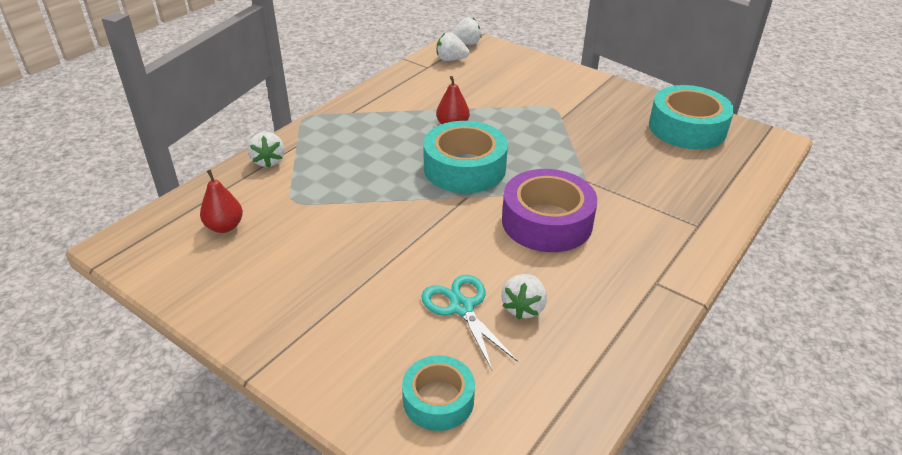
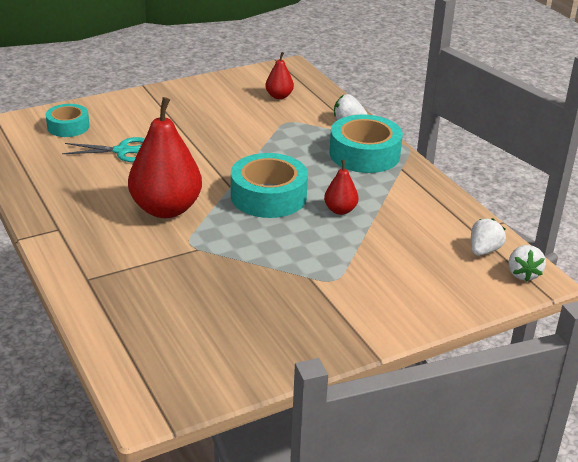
camera: 115 degrees right, 5 degrees down
white strawberry [501,274,547,319] -> none
purple tape [502,169,597,252] -> red pear [128,97,202,218]
turquoise tape [649,85,734,149] -> turquoise tape moved to [330,114,403,173]

